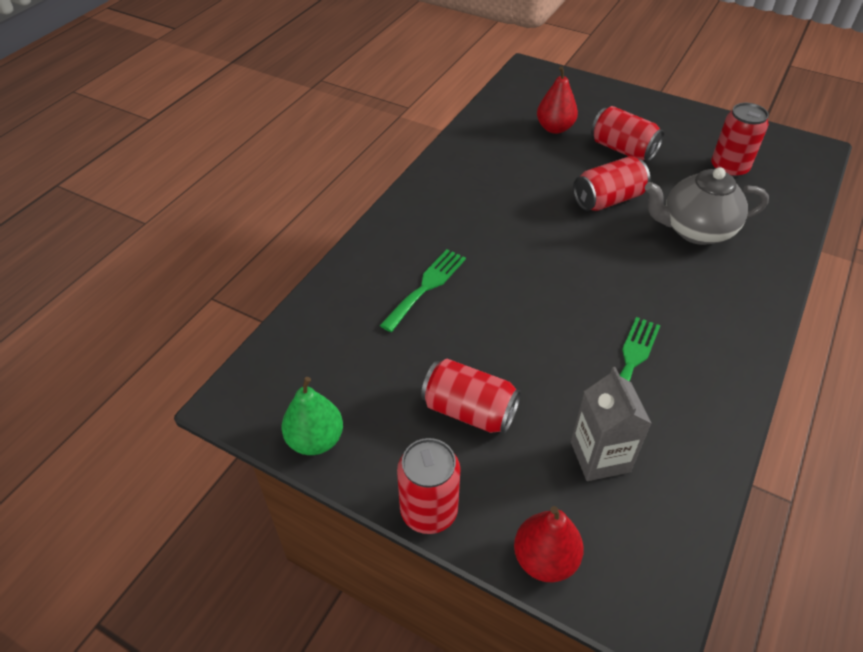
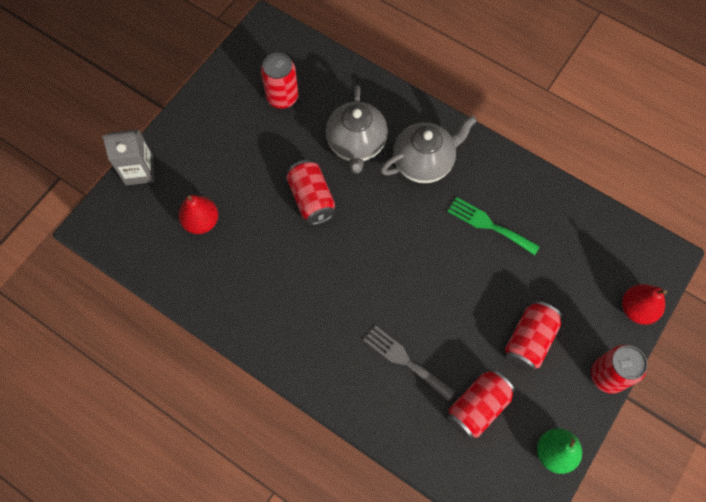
camera: 85 degrees left, 20 degrees up
green fork [380,249,466,332] -> grey fork [363,325,455,401]
grey carton [571,367,652,481] -> grey carton moved to [102,129,155,185]
red can [591,106,664,161] -> red can moved to [447,369,515,439]
none -> grey teapot [380,115,477,183]

